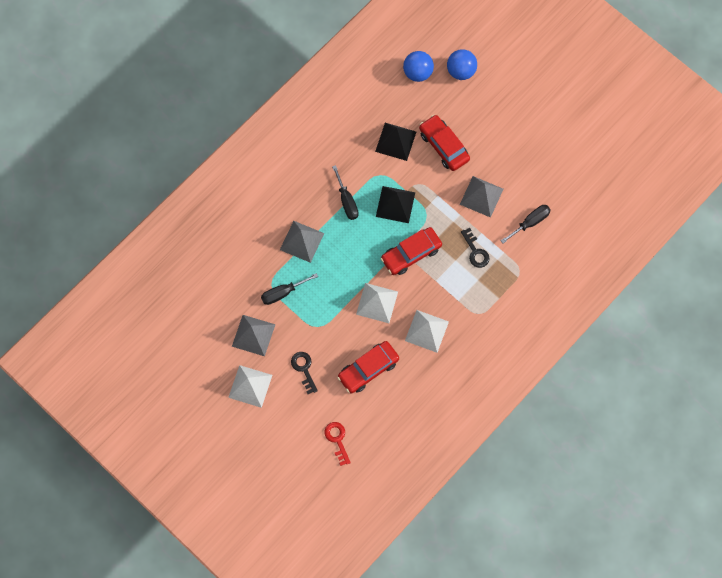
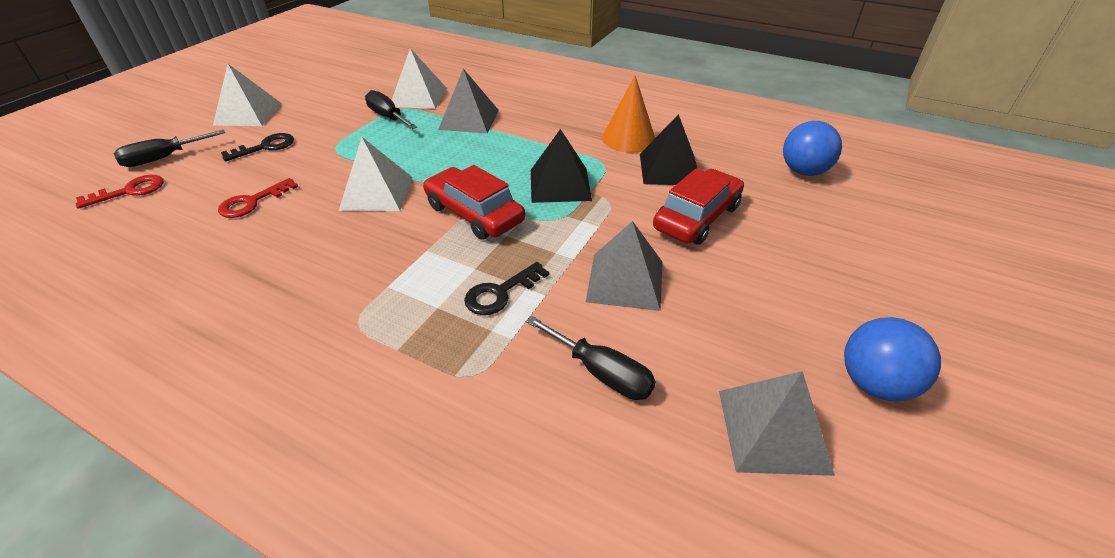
camera: 75 degrees right, 30 degrees down
grey pyramid [232,315,276,356] -> grey pyramid moved to [719,371,835,476]
black screwdriver [332,165,359,220] -> black screwdriver moved to [114,130,225,167]
red car [337,341,399,393] -> red key [218,178,298,218]
white pyramid [405,310,449,353] -> white pyramid moved to [392,48,447,109]
blue ball [447,49,477,80] -> blue ball moved to [844,317,941,401]
none -> orange cone [602,76,655,153]

